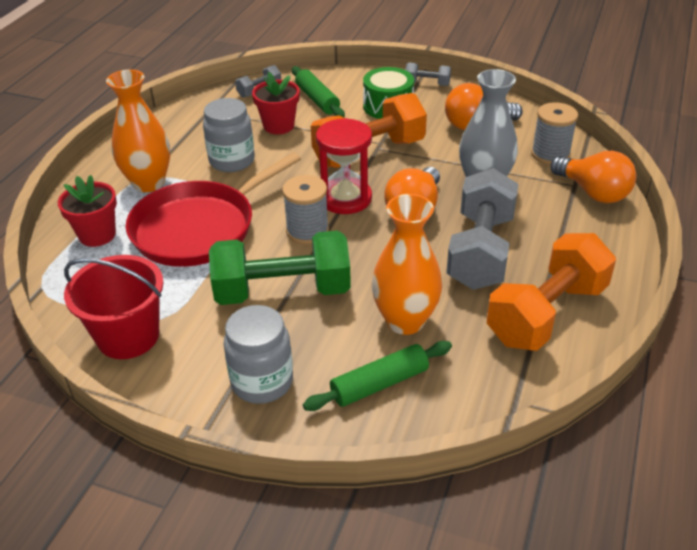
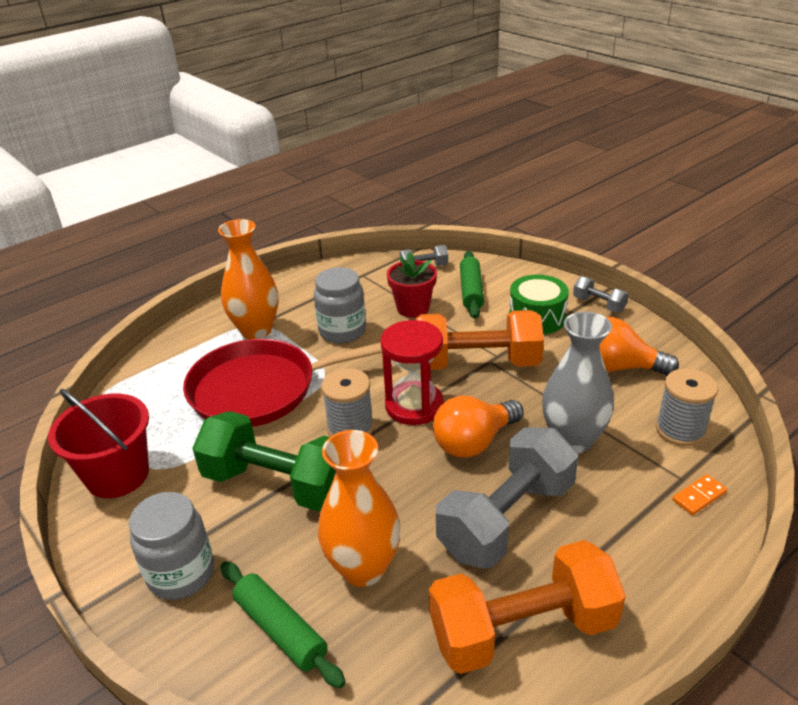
camera: 30 degrees right, 5 degrees down
red flower pot [58,175,117,247] -> none
green rolling pin [303,341,452,411] -> green rolling pin turned 45 degrees clockwise [221,561,346,688]
orange light bulb [550,150,636,203] -> orange domino [672,474,727,515]

